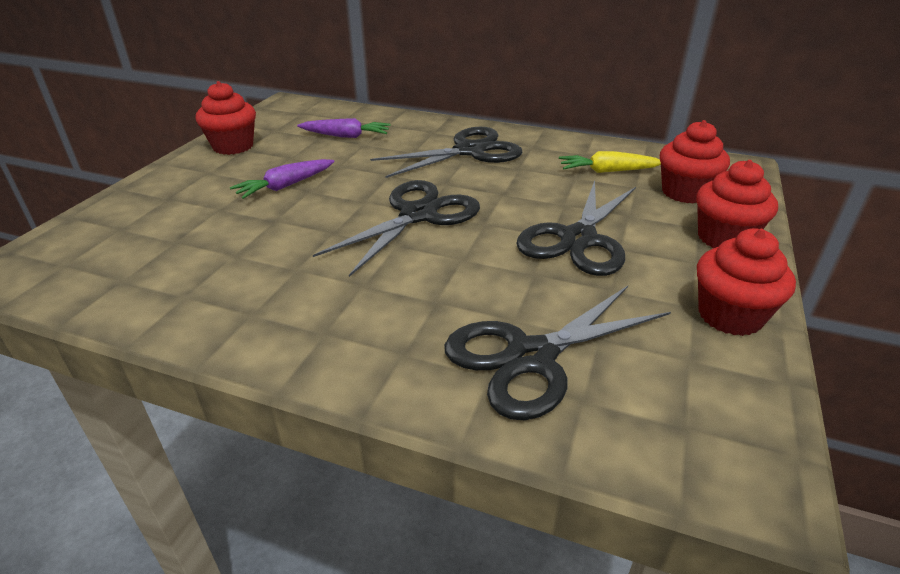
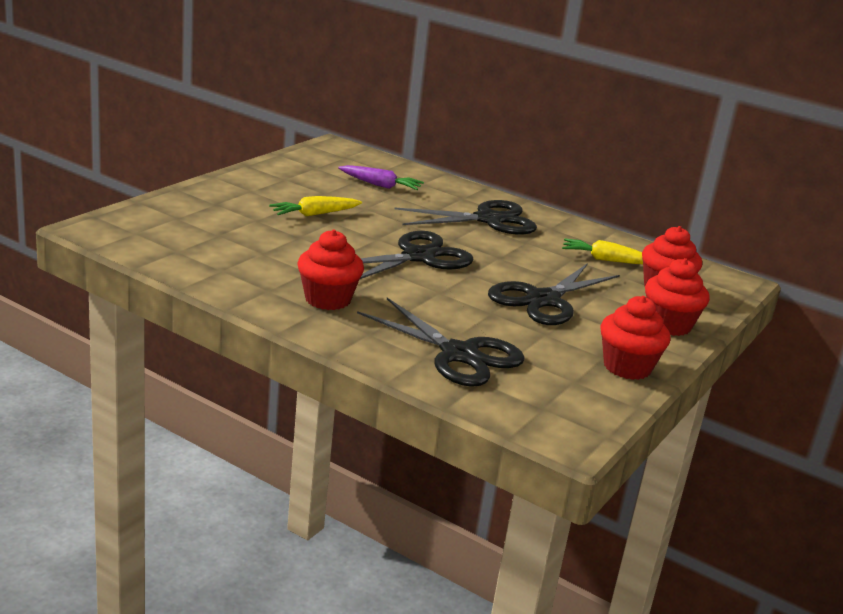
camera: 10 degrees right, 10 degrees down
red cupcake [196,81,256,155] -> red cupcake moved to [297,230,364,310]
purple carrot [230,159,335,199] -> yellow carrot [269,196,362,216]
black scissors [444,286,671,420] -> black scissors turned 120 degrees counterclockwise [357,298,525,387]

